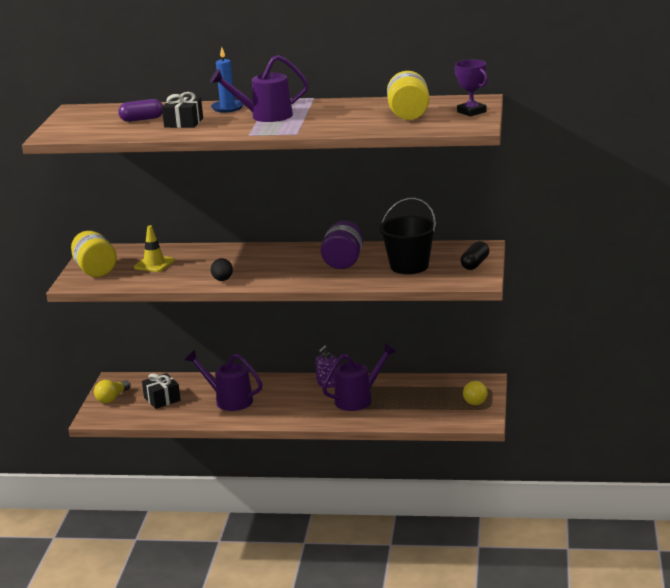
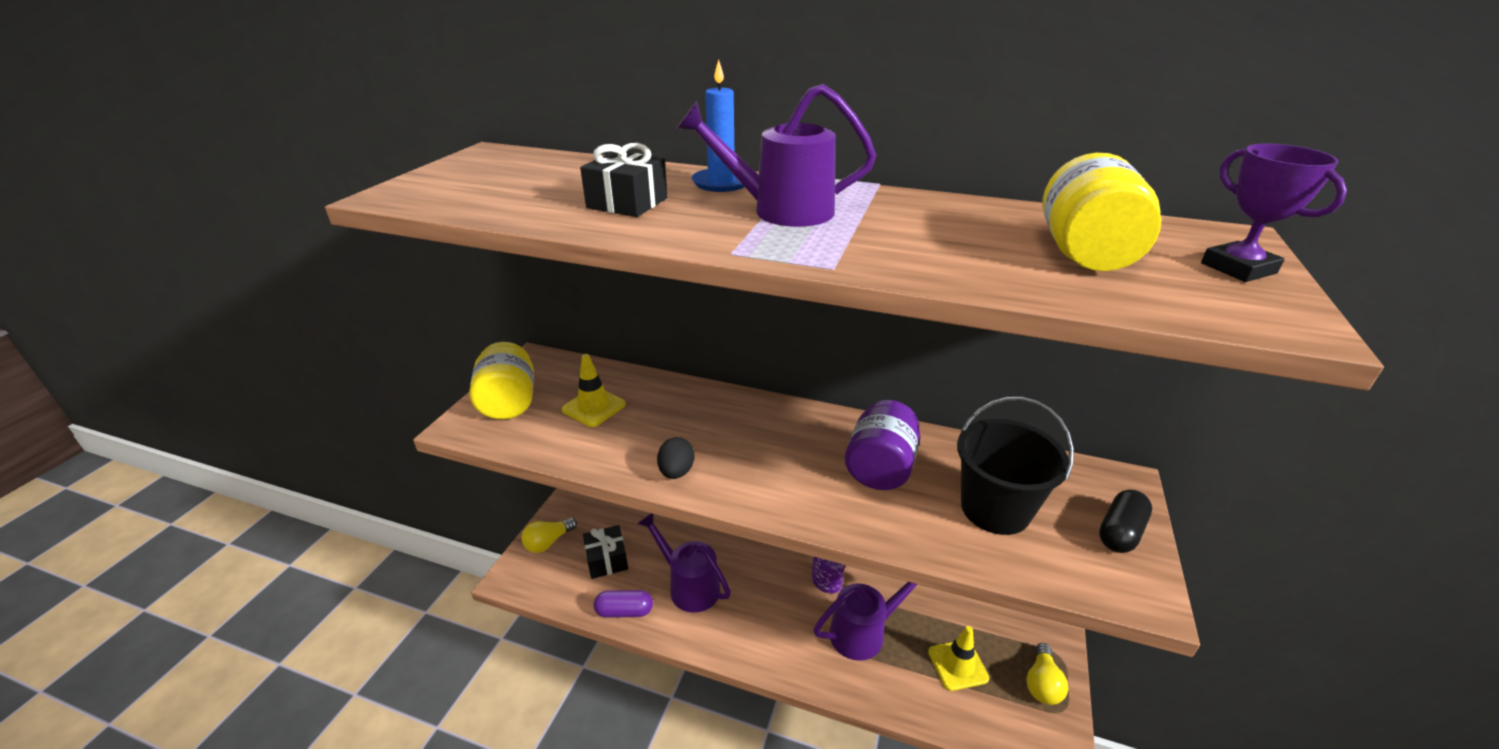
camera: 10 degrees right, 10 degrees up
purple capsule [118,99,163,122] -> purple capsule moved to [594,590,653,618]
none -> yellow traffic cone [928,626,989,691]

